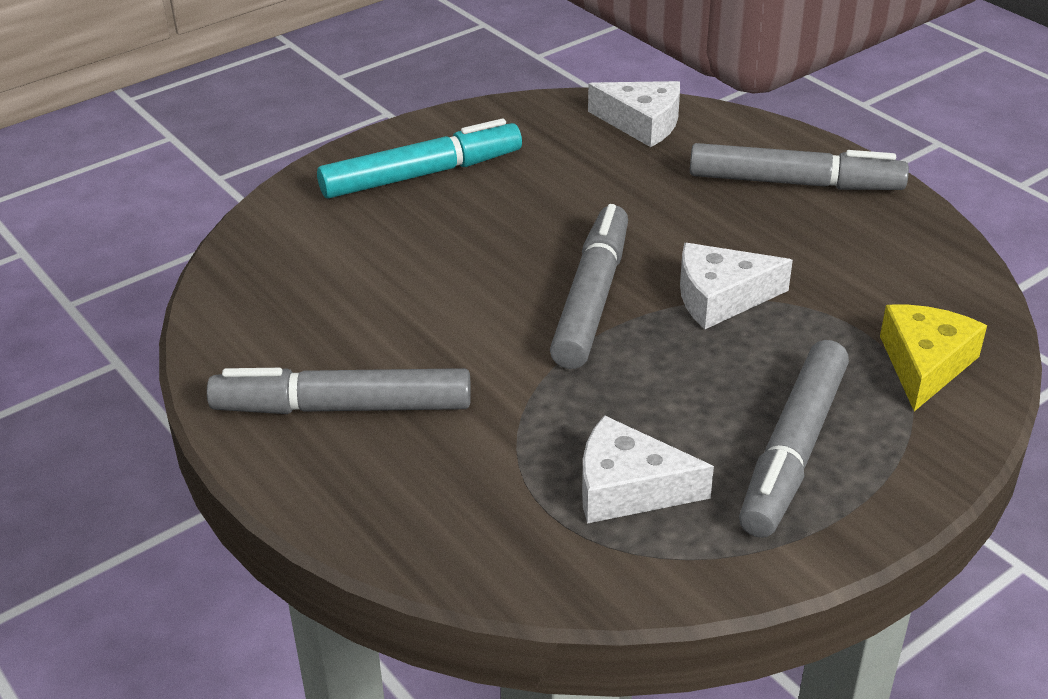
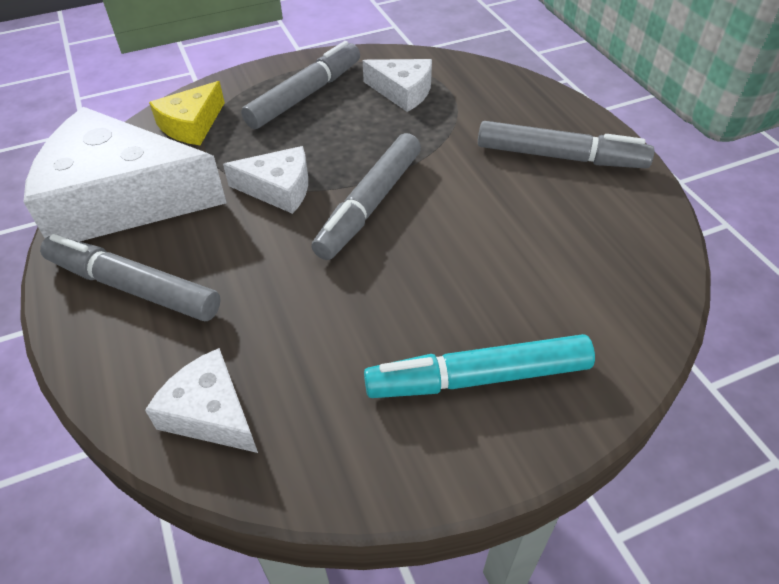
camera: 165 degrees left, 10 degrees up
none -> white cheese [23,107,226,242]

